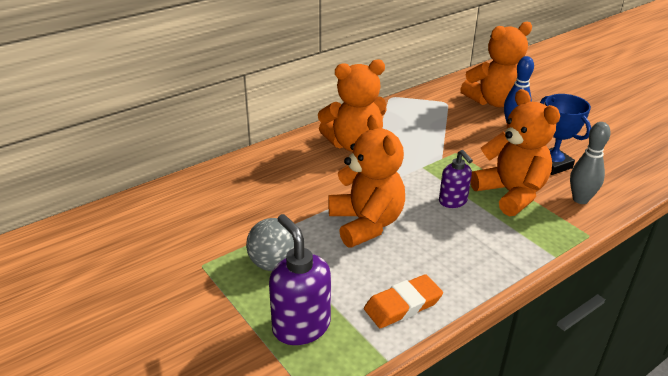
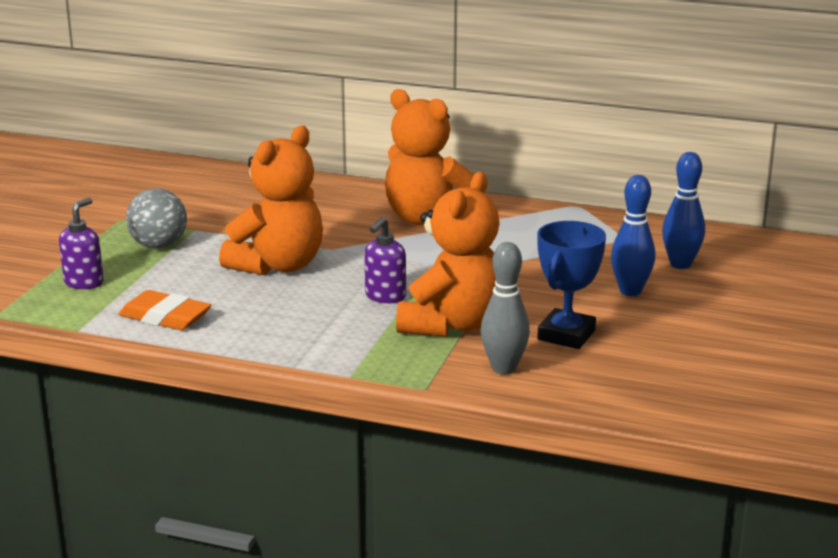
camera: 55 degrees right, 10 degrees down
purple soap dispenser [269,214,331,345] -> purple soap dispenser [59,198,104,289], size x0.63
orange teddy bear [460,22,532,107] -> blue bowling pin [662,152,705,269]

